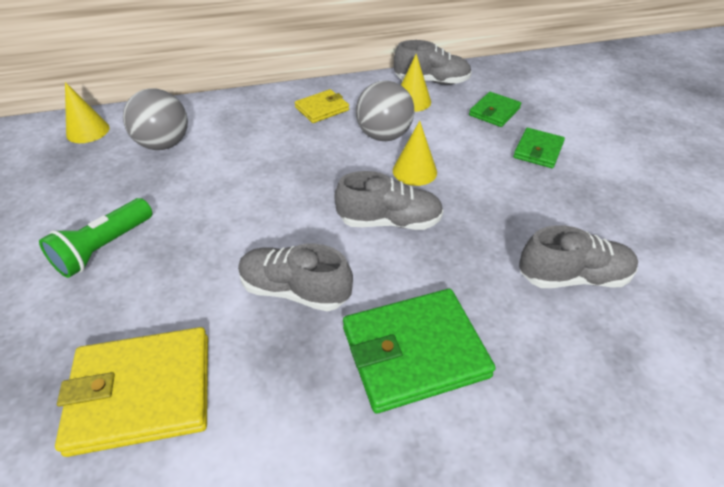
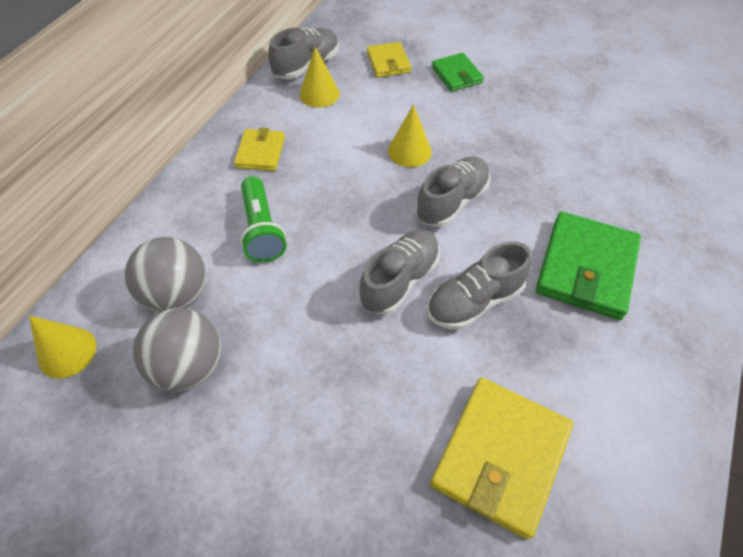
camera: 50 degrees left, 10 degrees up
green flashlight [39,198,152,278] -> green flashlight moved to [240,176,286,262]
grey ball [356,80,414,141] -> grey ball moved to [133,308,221,392]
green wallet [469,92,521,127] -> yellow wallet [367,42,411,78]
grey shoe [519,225,638,288] -> grey shoe moved to [360,230,440,315]

